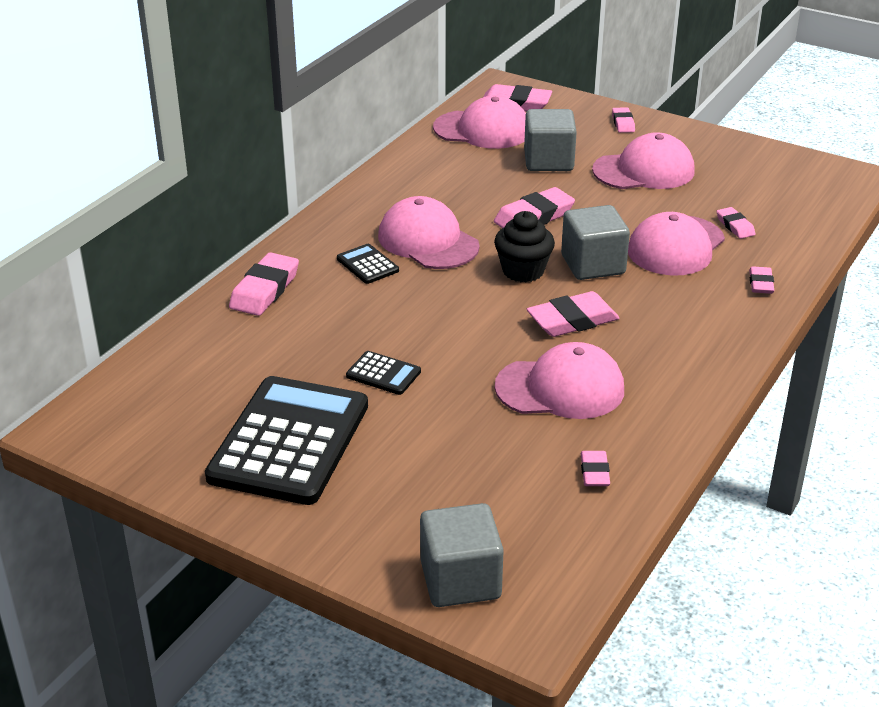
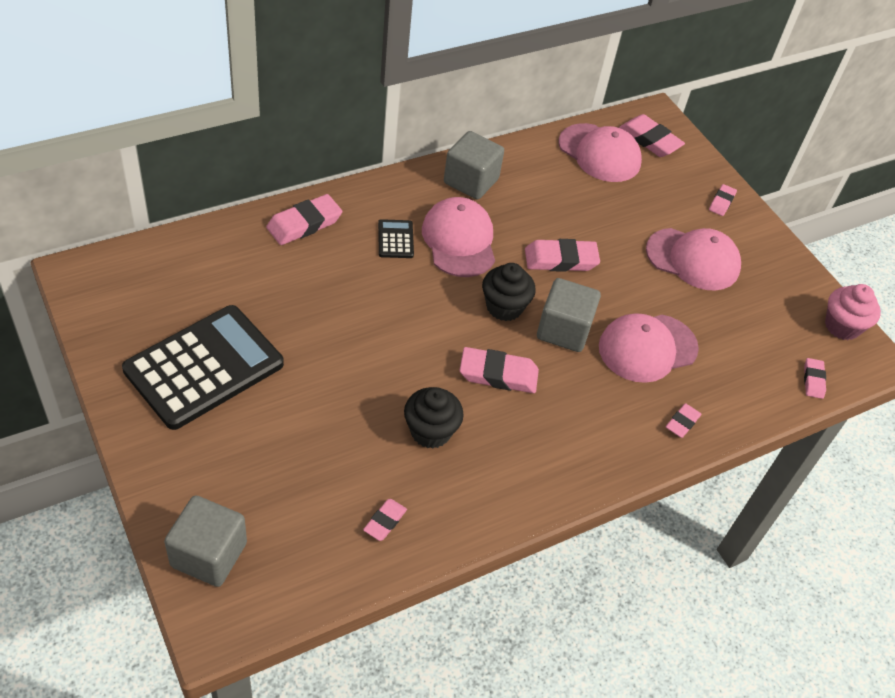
camera: 25 degrees right, 15 degrees up
black calculator [346,351,421,395] -> none
pink cap [495,342,624,419] -> black cupcake [404,387,464,449]
grey cube [524,109,577,171] -> grey cube moved to [444,131,504,200]
pink eraser [717,207,755,239] -> pink eraser moved to [804,358,826,399]
none -> pink cupcake [825,284,881,340]

